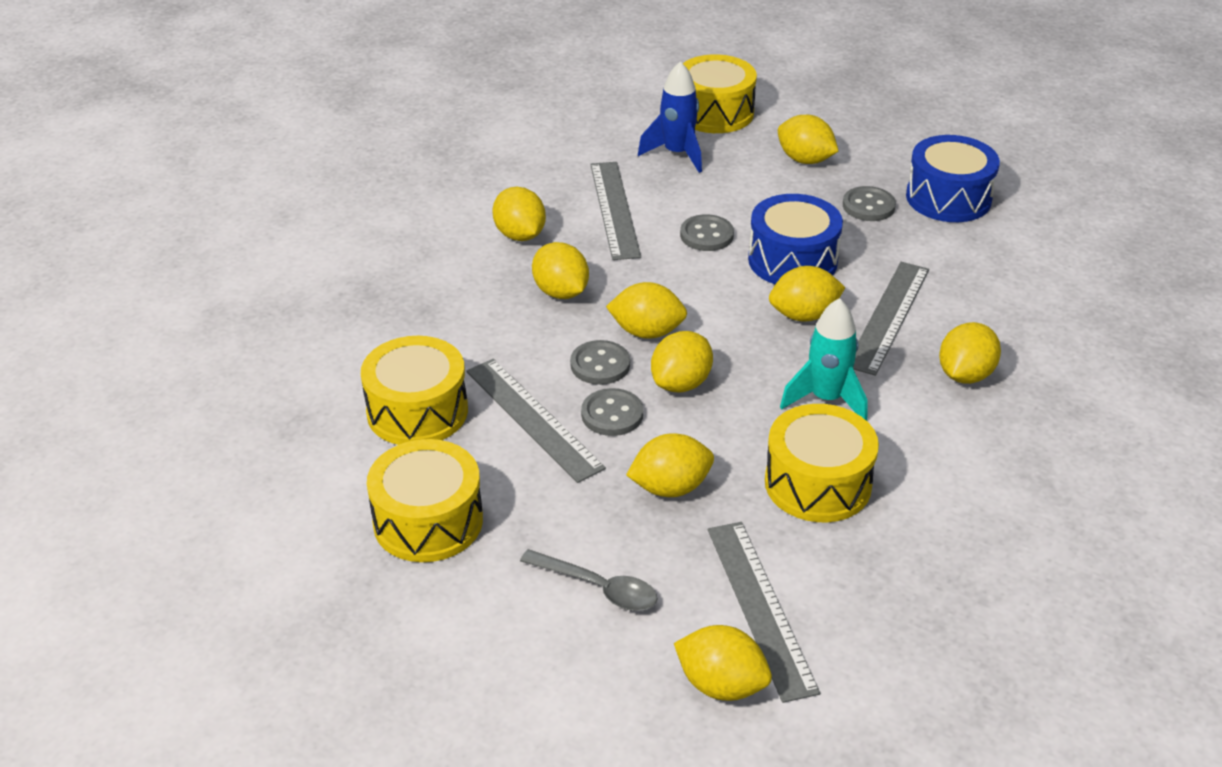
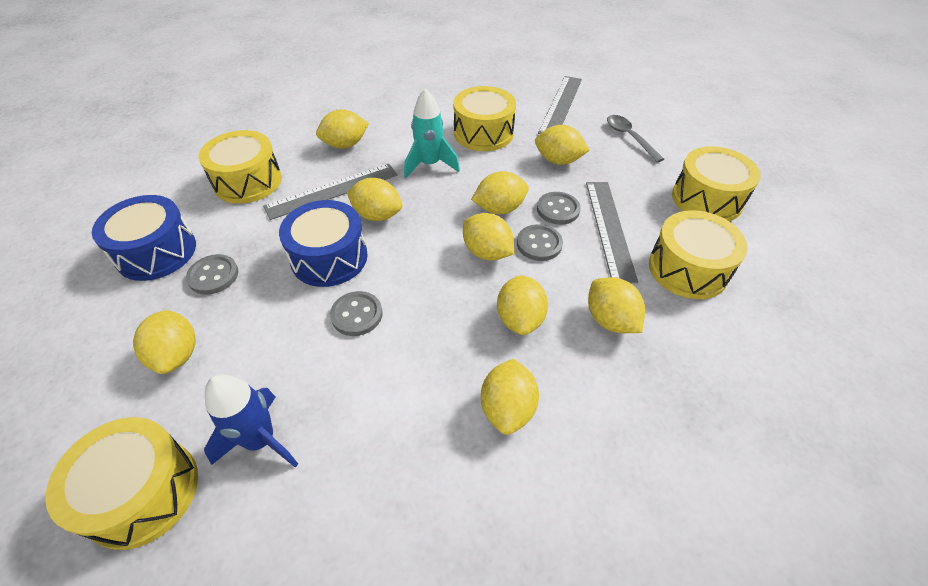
camera: 145 degrees left, 10 degrees up
grey ruler [590,162,641,260] -> none
yellow lemon [674,625,772,701] -> yellow lemon moved to [588,277,645,333]
none -> yellow drum [198,130,282,204]

